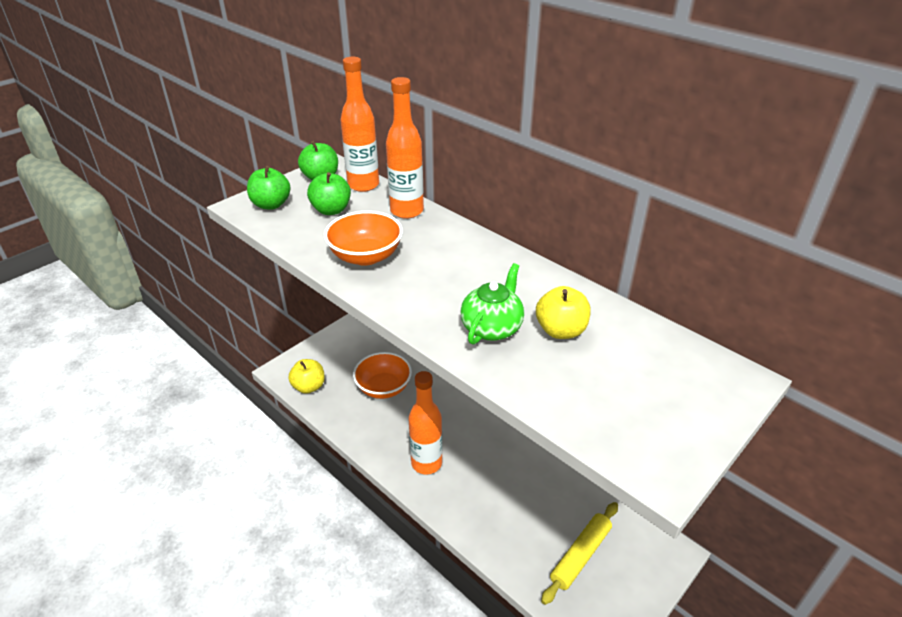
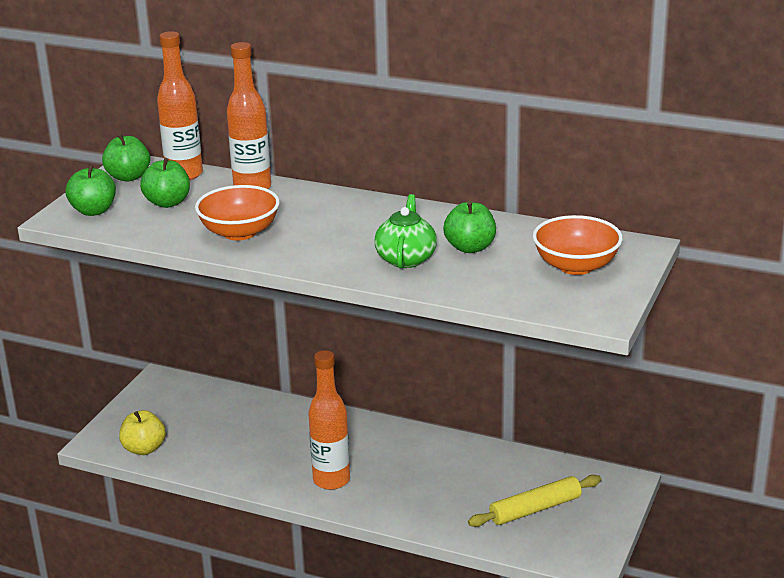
camera: 20 degrees left, 10 degrees down
orange bowl [353,352,412,399] -> orange bowl moved to [533,215,623,275]
yellow apple [536,286,591,339] -> green apple [443,201,496,253]
yellow rolling pin [541,502,618,605] -> yellow rolling pin turned 45 degrees clockwise [468,475,601,527]

